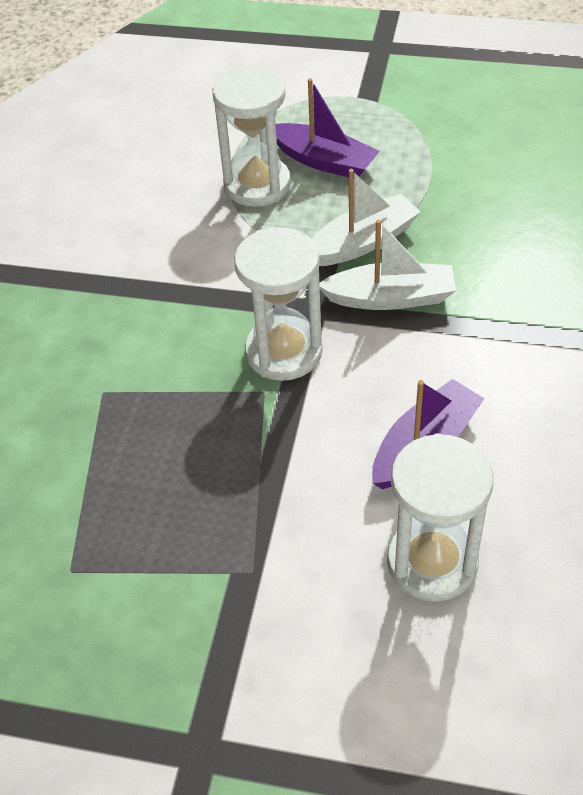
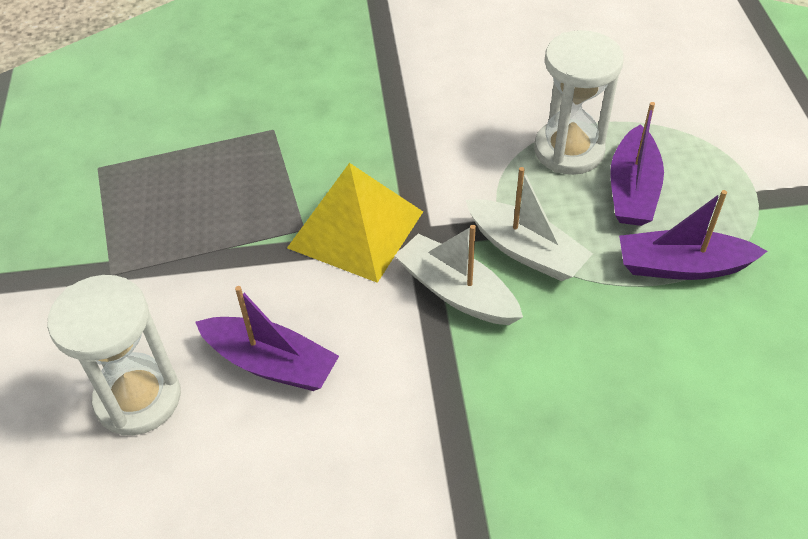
camera: 70 degrees right, 0 degrees up
white hourglass [234,227,323,381] -> yellow pyramid [287,163,423,283]
white boat [319,219,456,310] -> white boat turned 150 degrees clockwise [394,225,523,325]
none -> purple boat [619,190,767,280]

